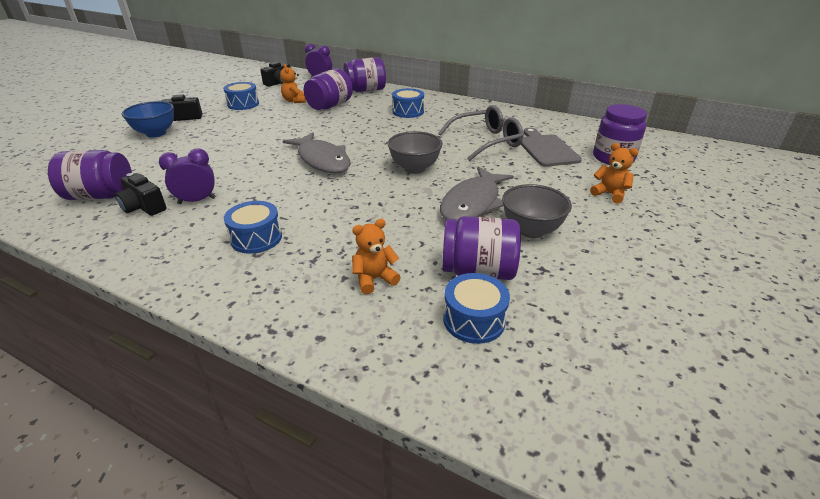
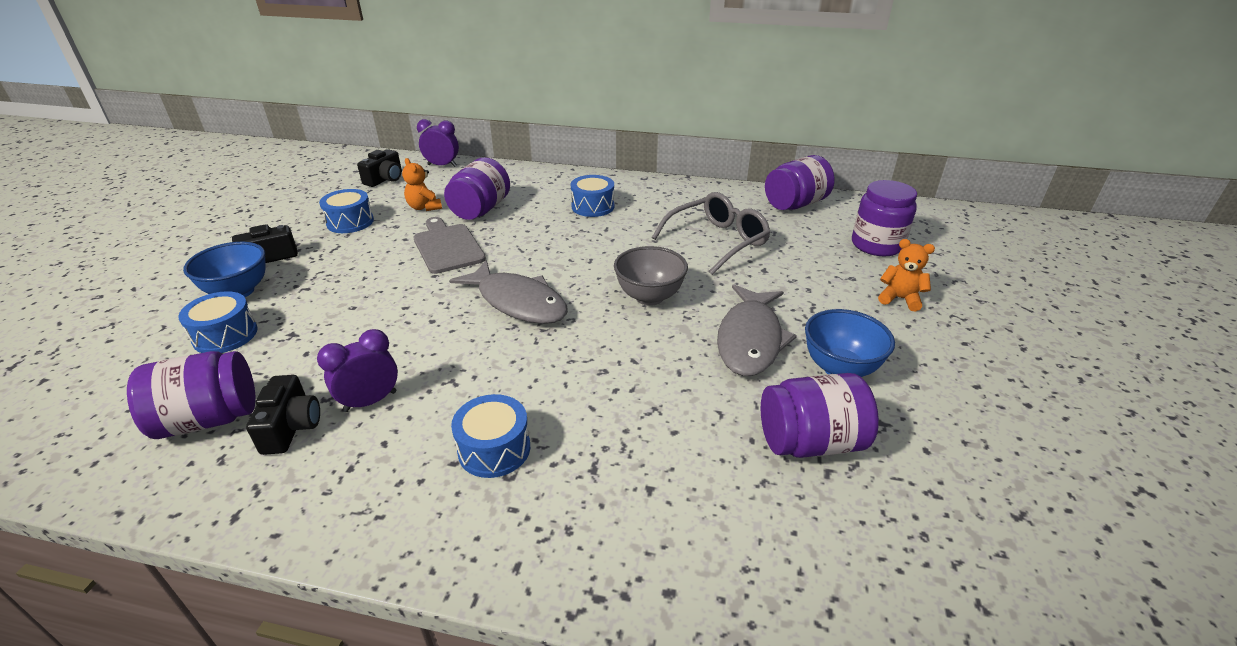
camera: 15 degrees left, 0 degrees up
black camera [115,173,167,216] -> black camera turned 120 degrees counterclockwise [246,375,320,455]
purple jar [344,57,386,92] -> purple jar moved to [765,155,835,210]
orange teddy bear [352,219,401,294] -> none
blue drum [443,273,510,344] -> blue drum moved to [178,291,258,353]
grey bowl [502,184,572,238] -> blue bowl [805,309,895,377]
grey cutting board [521,128,582,167] -> grey cutting board moved to [414,217,486,274]

